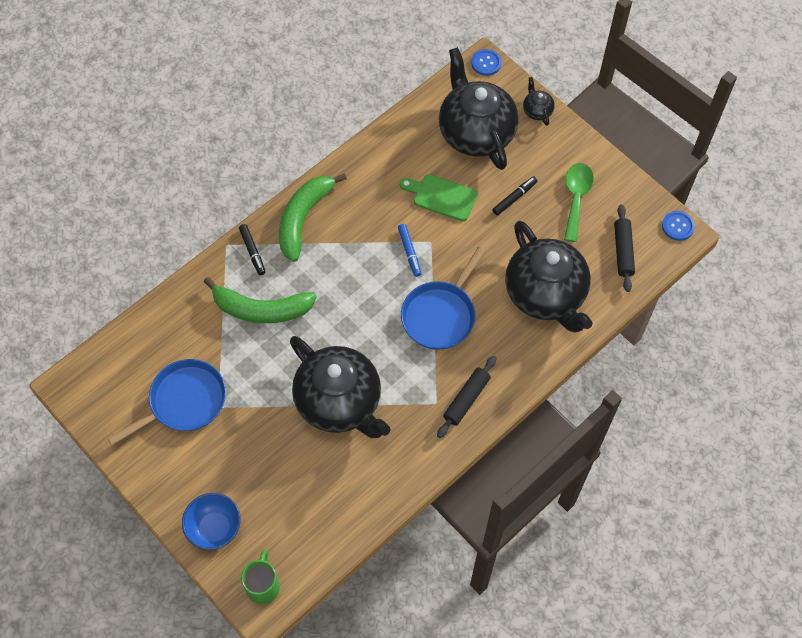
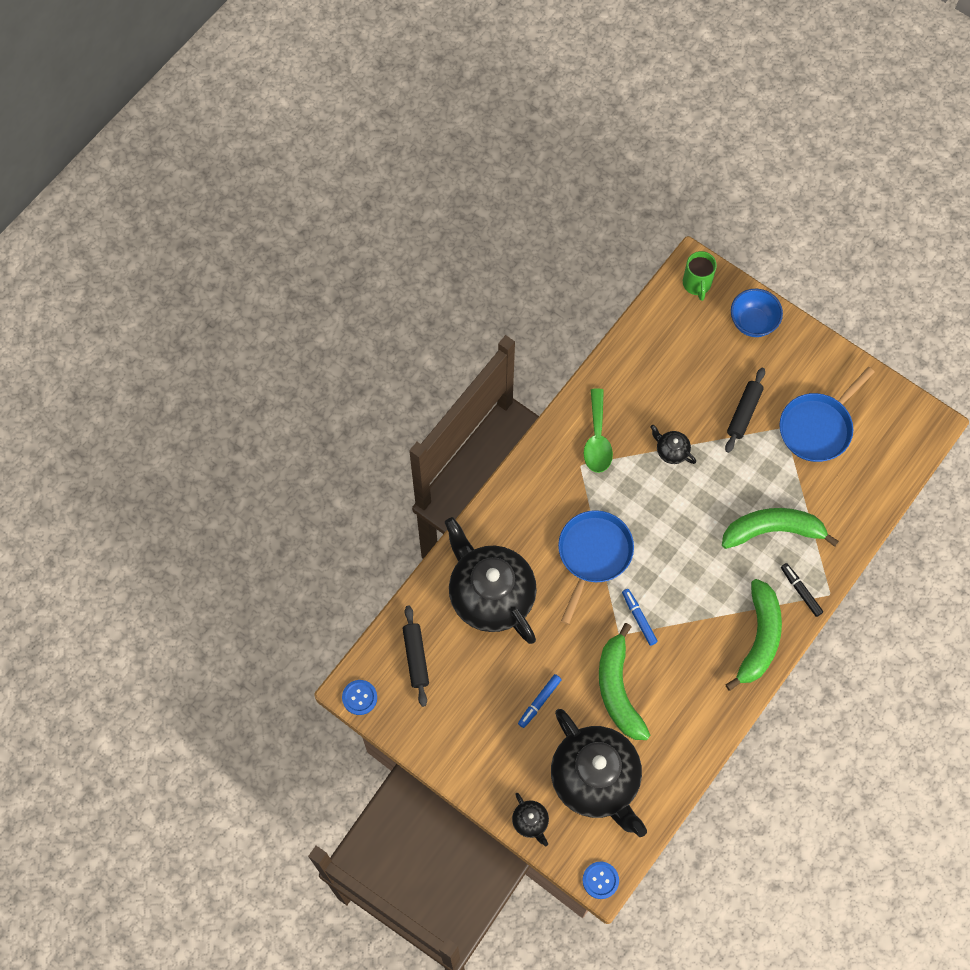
camera: 170 degrees right, 5 degrees up
black teapot [290,336,390,438] -> black teapot [650,425,696,464], size x0.40
green cutting board [400,174,478,221] -> green banana [599,623,650,740]
black rolling pin [437,356,496,438] -> black rolling pin moved to [725,368,765,453]
black marker [492,176,538,215] -> blue marker [518,674,562,728]
green spoon [564,163,594,242] -> green spoon moved to [583,388,613,473]

